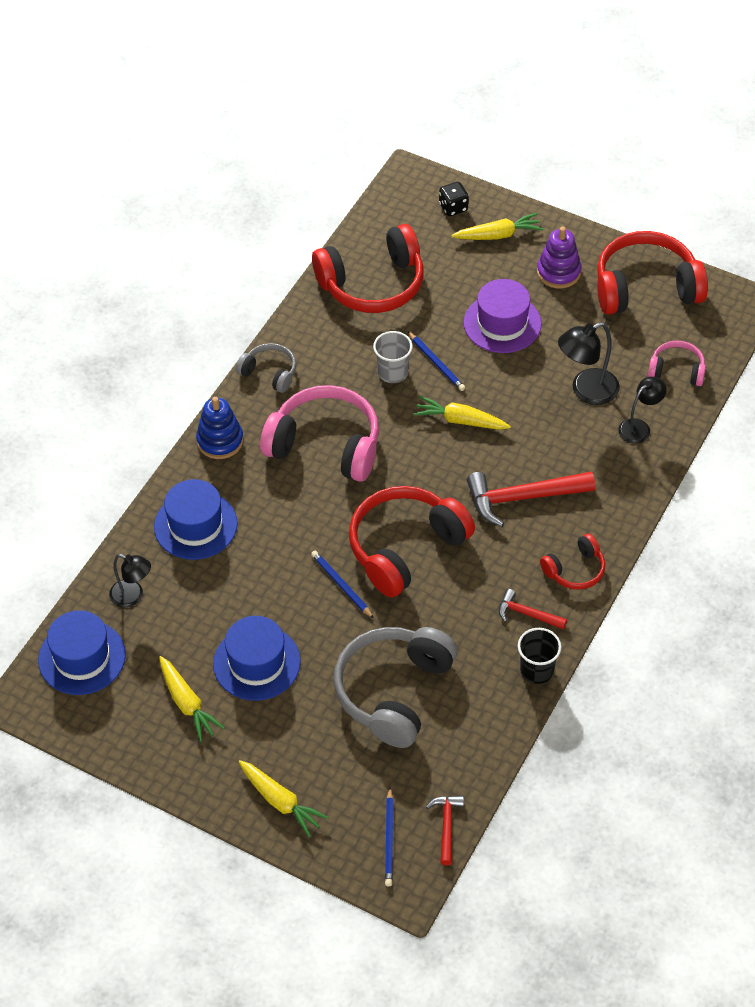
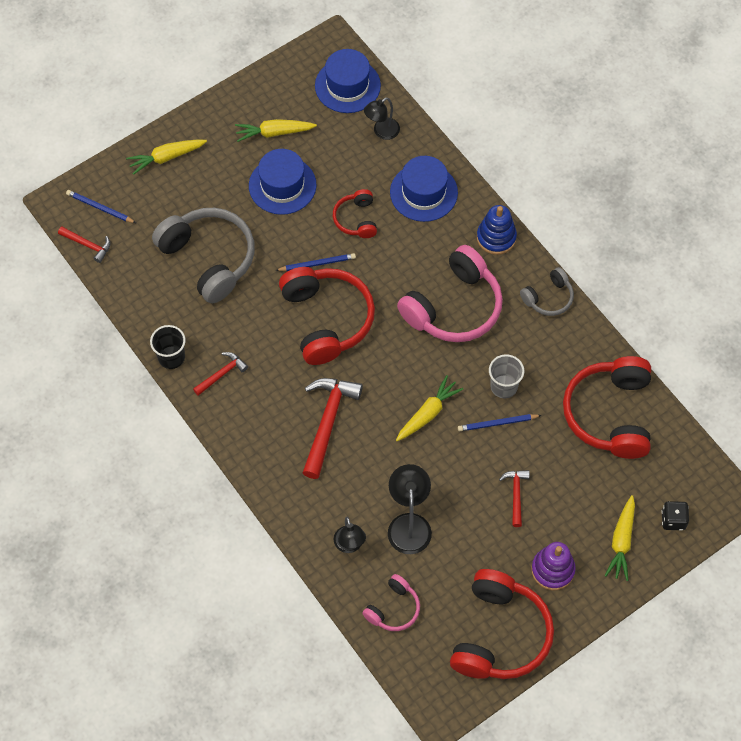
camera: 115 degrees right, 10 degrees up
purple hat [464,279,542,353] -> red hammer [499,470,530,527]
red headphones [540,534,605,590] -> red headphones moved to [333,189,377,238]

